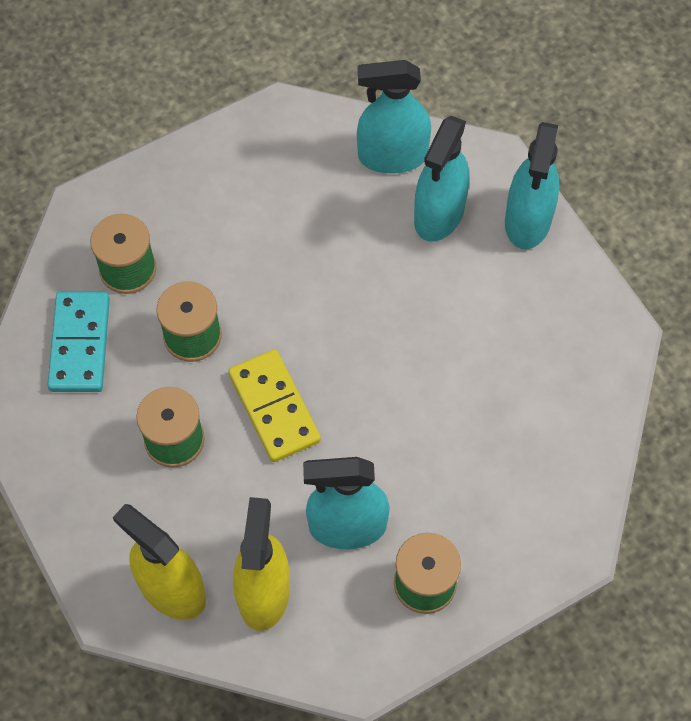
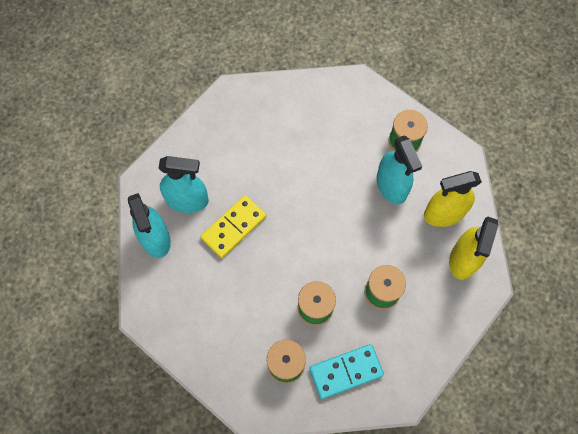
camera: 110 degrees left, 5 degrees up
yellow domino [228,349,321,462] -> yellow domino moved to [201,195,266,258]
turquoise spray bottle [505,122,559,249] -> none

